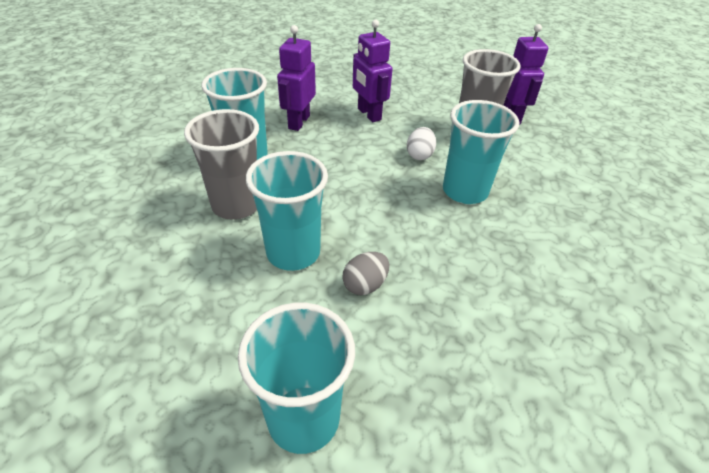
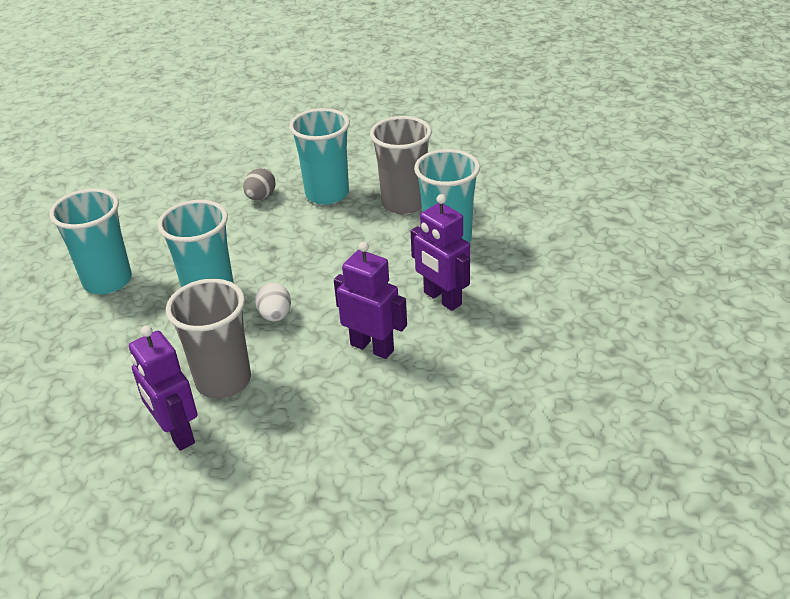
camera: 155 degrees right, 5 degrees down
turquoise cup [238,303,355,454] -> turquoise cup moved to [49,188,132,295]
purple robot [277,25,316,131] -> purple robot turned 150 degrees clockwise [411,194,470,311]

